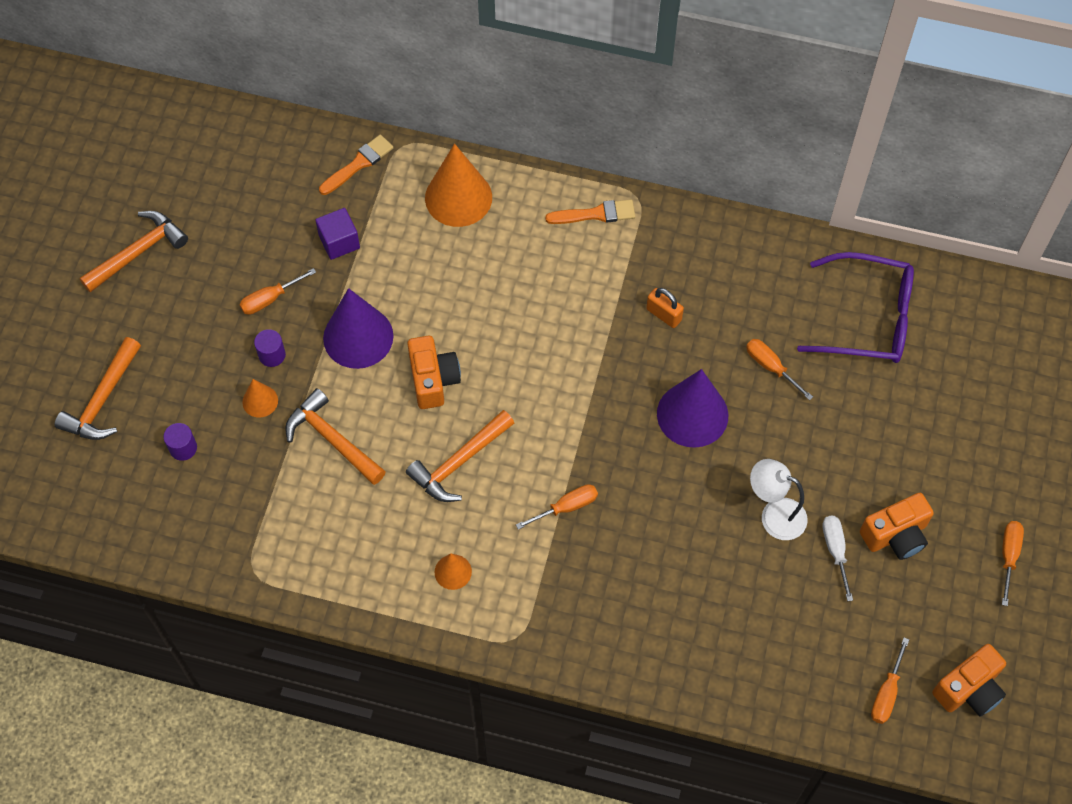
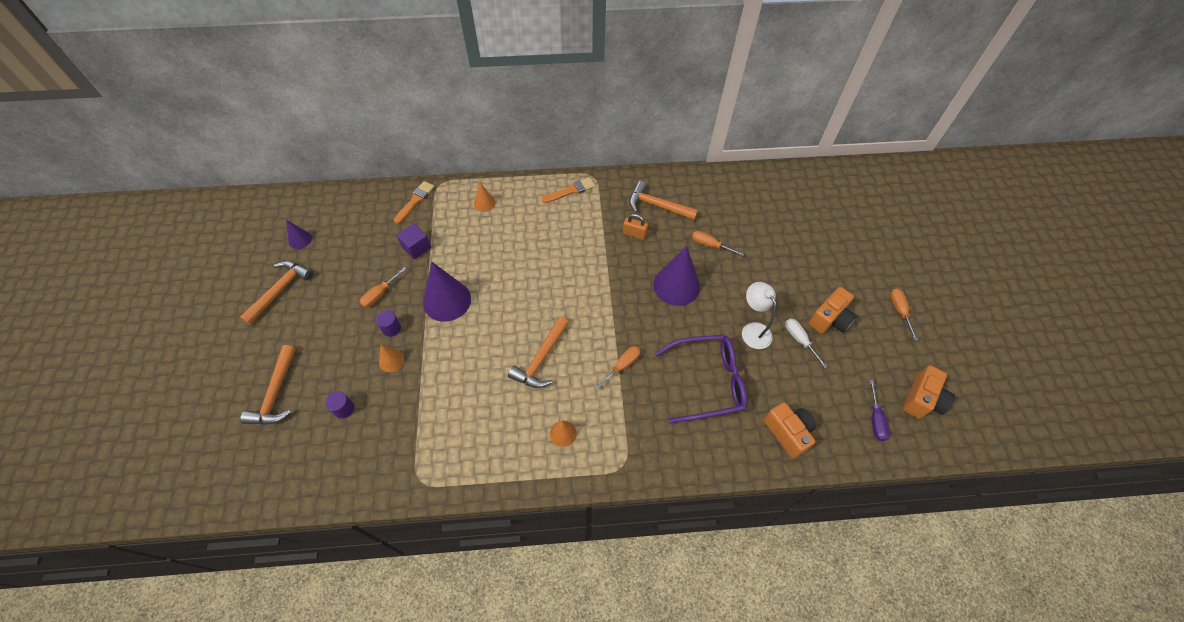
camera: 20 degrees left, 5 degrees down
orange hammer [285,388,386,485] -> orange hammer moved to [629,181,698,220]
orange camera [407,336,461,409] -> orange camera moved to [764,402,816,459]
orange cone [425,143,492,227] -> orange cone [474,183,495,212], size x0.50
white lamp [750,459,808,540] -> white lamp turned 60 degrees clockwise [742,282,776,349]
purple glasses [797,252,914,363] -> purple glasses moved to [654,335,747,424]
orange screwdriver [871,638,909,724] -> purple screwdriver [870,380,890,441]
none -> purple cone [286,220,312,249]

